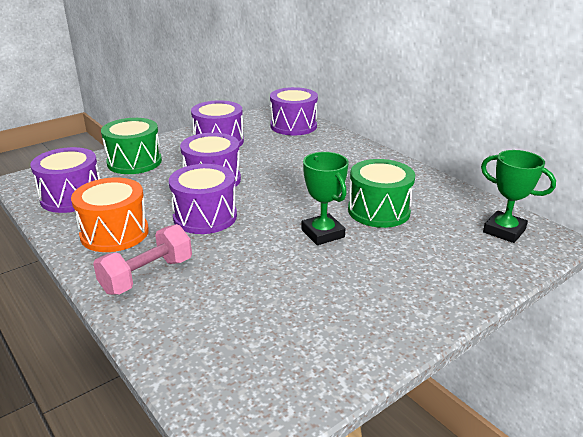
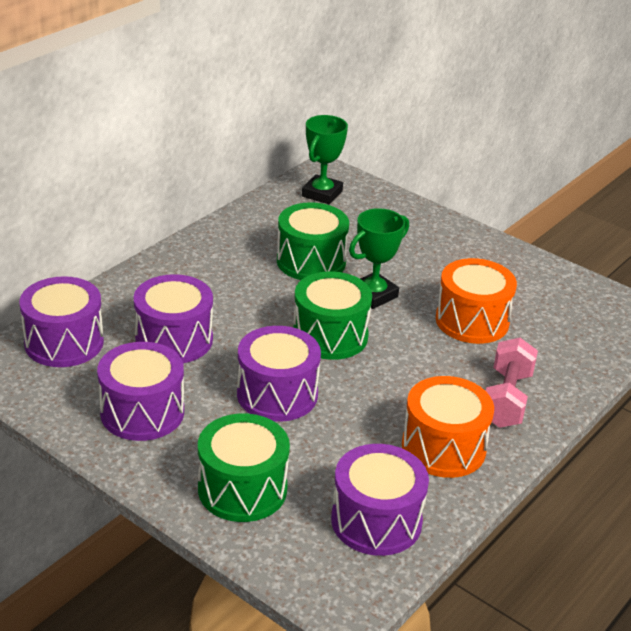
camera: 105 degrees left, 5 degrees up
pink dumbbell [93,224,192,295] -> pink dumbbell turned 75 degrees clockwise [486,338,538,428]
purple drum [169,164,237,234] -> purple drum moved to [134,274,213,363]
none -> green drum [293,272,372,360]
none -> orange drum [436,258,517,344]

